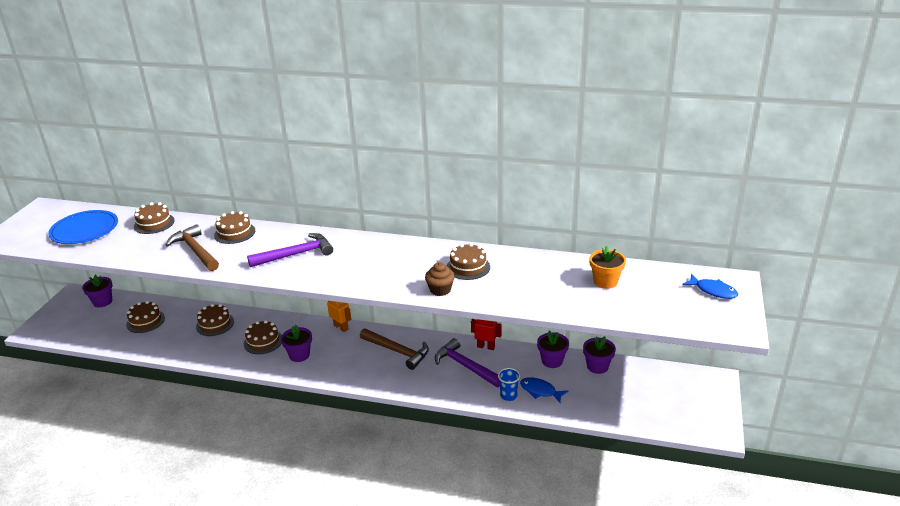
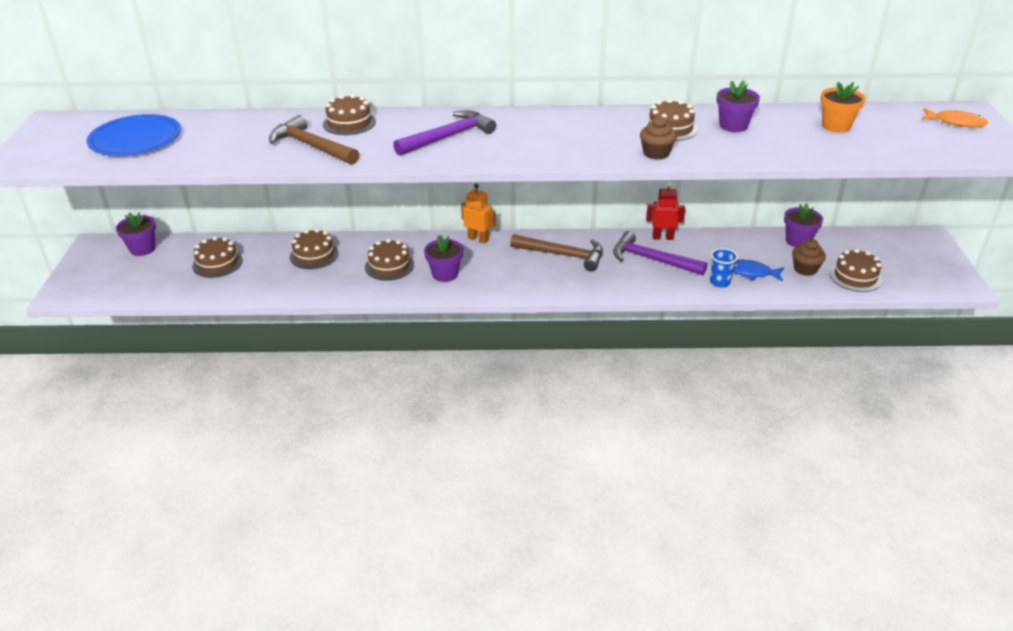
camera: 15 degrees left, 5 degrees up
brown cake [134,202,175,234] -> brown cake moved to [829,249,882,292]
purple flower pot [537,330,569,368] -> purple flower pot moved to [717,80,760,132]
blue fish [682,274,738,299] -> orange fish [922,108,988,127]
none -> brown cupcake [792,239,826,276]

